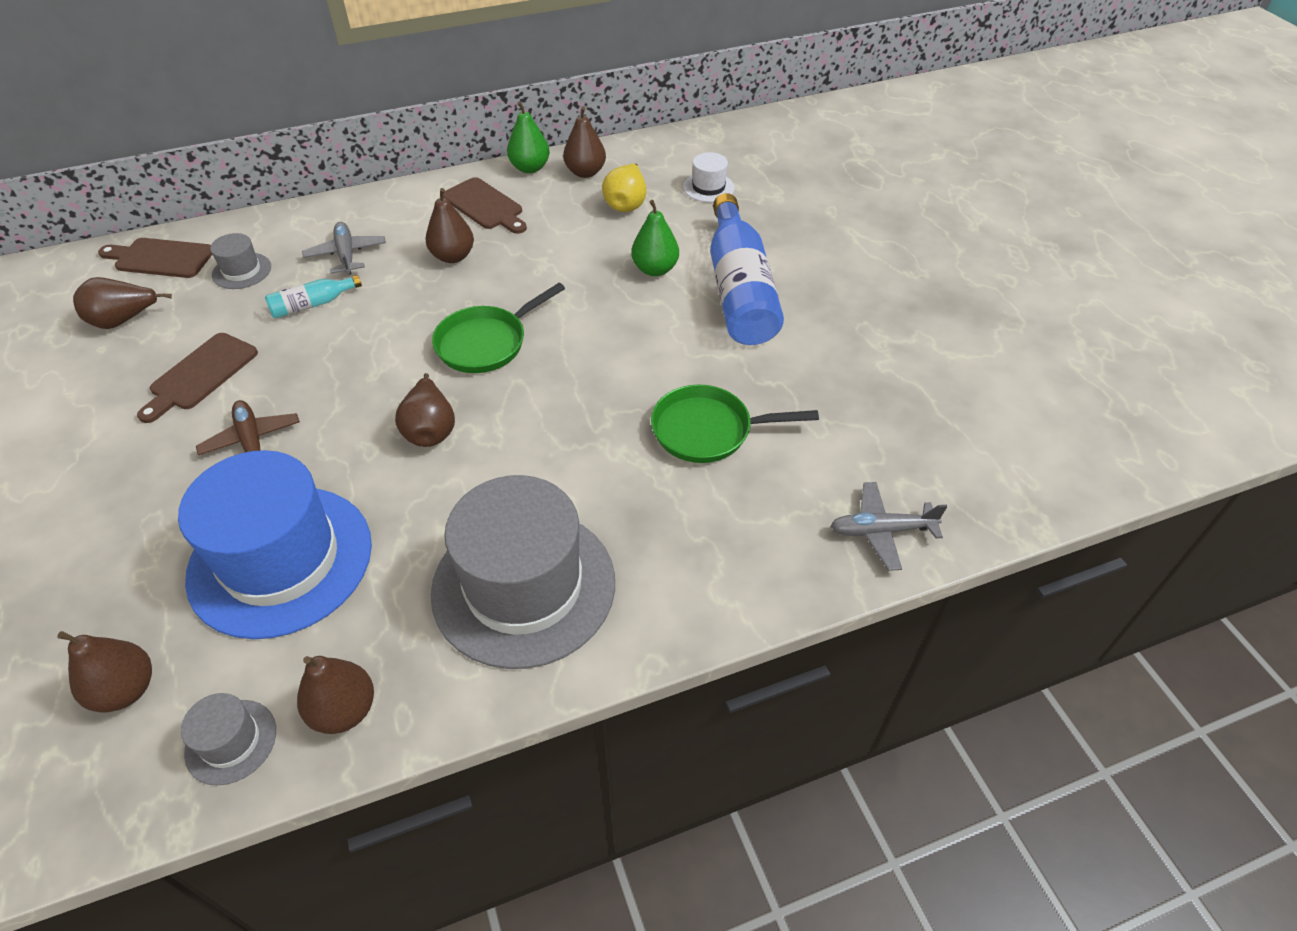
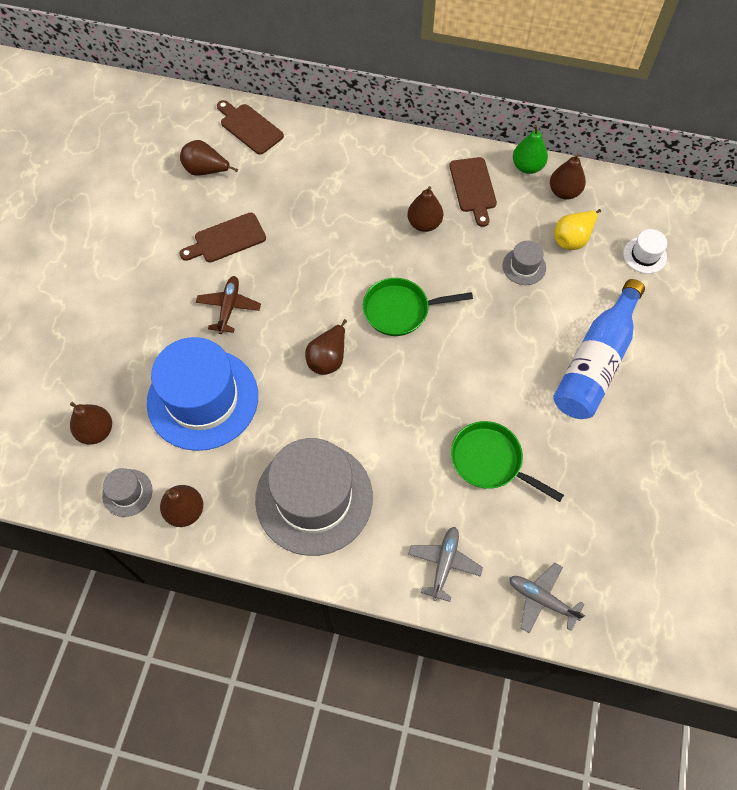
camera: 35 degrees right, 15 degrees up
grey hat [210,233,271,289] -> grey hat moved to [502,241,546,285]
turquoise bottle [265,275,362,318] -> none
grey plane [302,222,386,275] -> grey plane moved to [408,527,483,602]
green pear [631,200,679,276] -> none

